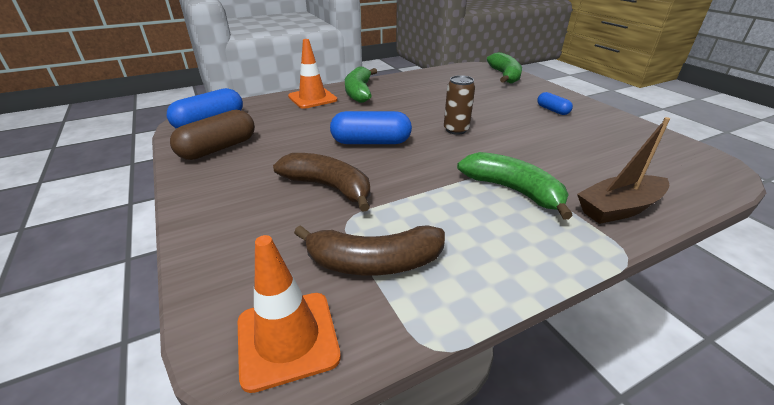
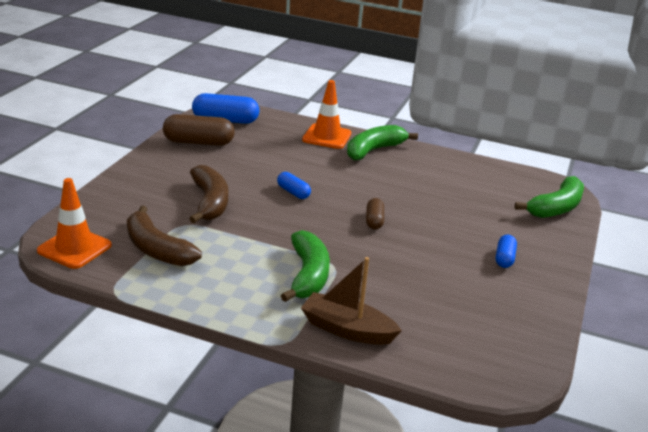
camera: 45 degrees right, 5 degrees down
blue capsule [330,111,412,144] -> blue capsule [277,172,311,199], size x0.55
brown can [444,75,475,135] -> brown capsule [366,198,384,230]

